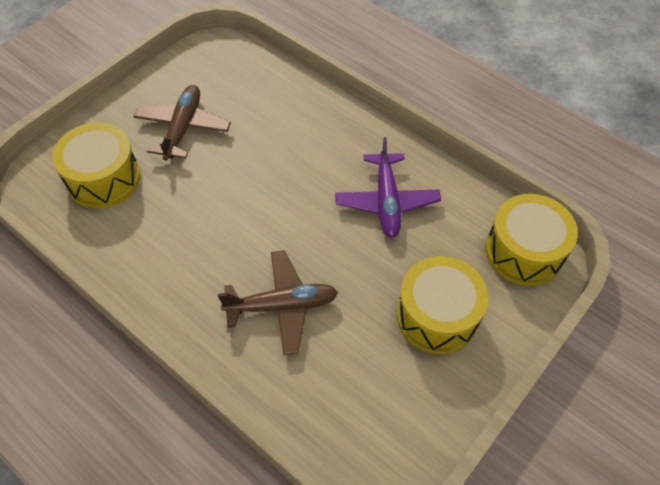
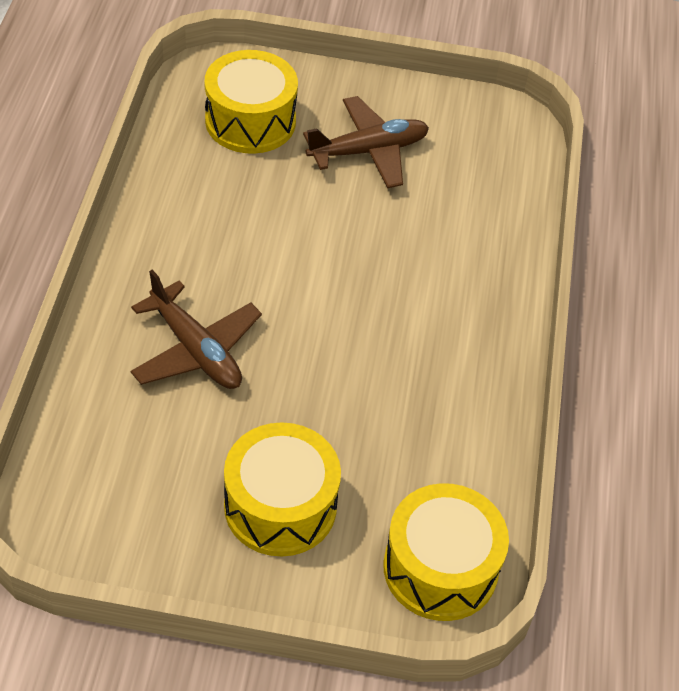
camera: 55 degrees right, 5 degrees down
purple plane [335,137,441,238] -> none

